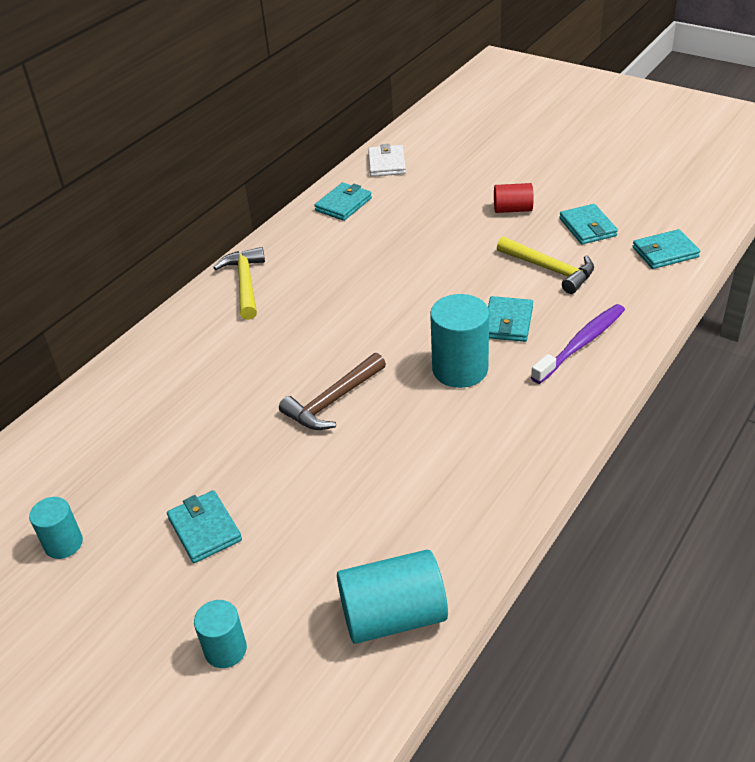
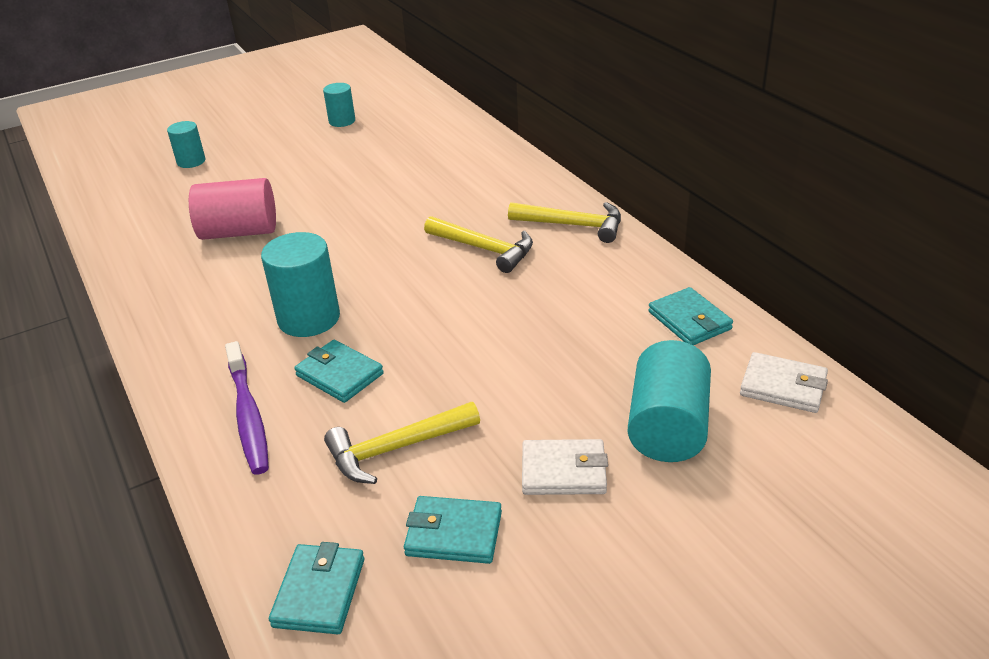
camera: 115 degrees right, 5 degrees down
turquoise wallet [167,490,242,563] -> none
brown hammer [279,353,386,430] -> none
turquoise cylinder [337,550,448,644] -> turquoise cylinder moved to [628,340,711,462]
red cylinder [494,183,533,213] -> white wallet [522,439,608,495]
none -> pink cylinder [189,178,276,240]
none -> yellow hammer [424,216,533,273]

